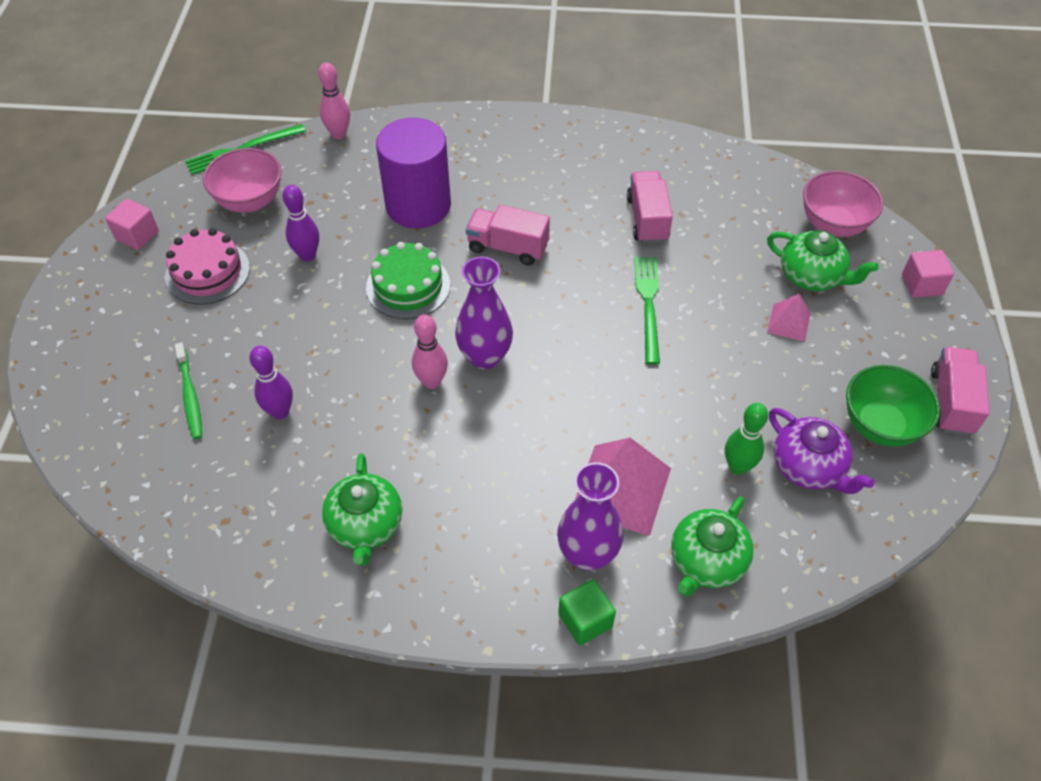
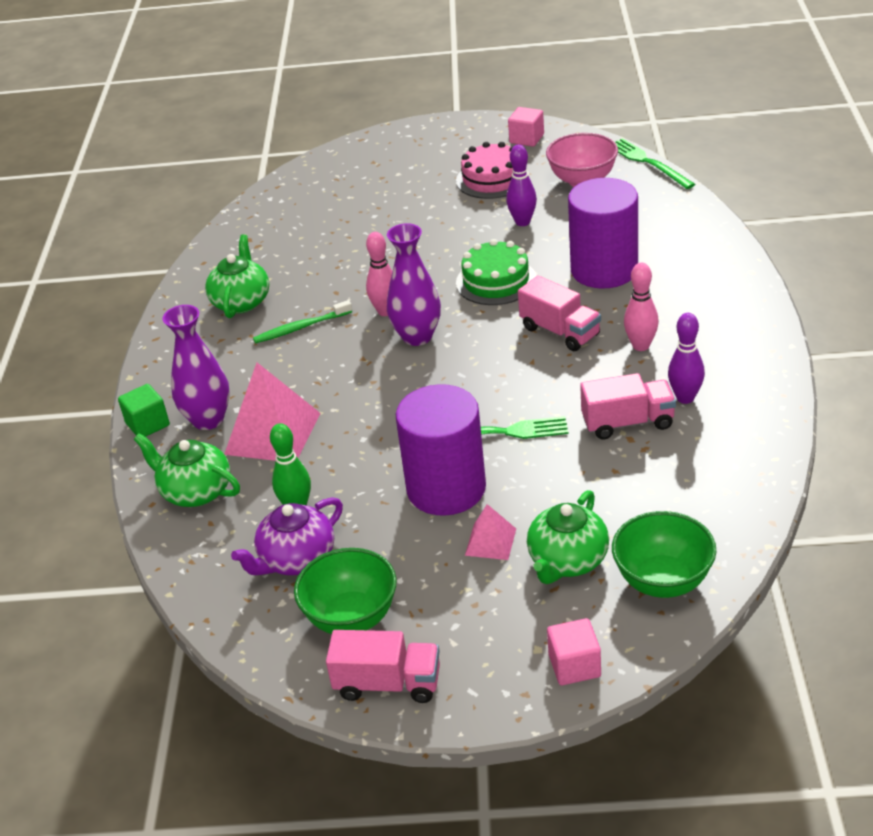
camera: 90 degrees right, 15 degrees down
green toothbrush [175,342,202,439] -> green toothbrush moved to [253,300,352,343]
purple bowling pin [249,346,293,419] -> purple bowling pin moved to [668,313,705,404]
pink bowling pin [318,62,350,139] -> pink bowling pin moved to [624,263,659,351]
green teapot [322,453,402,566] -> green teapot turned 105 degrees clockwise [205,235,269,318]
pink truck [466,205,550,265] -> pink truck turned 120 degrees clockwise [518,276,601,351]
pink bowl [803,171,883,237] -> green bowl [612,511,716,598]
none -> purple cylinder [396,384,486,516]

